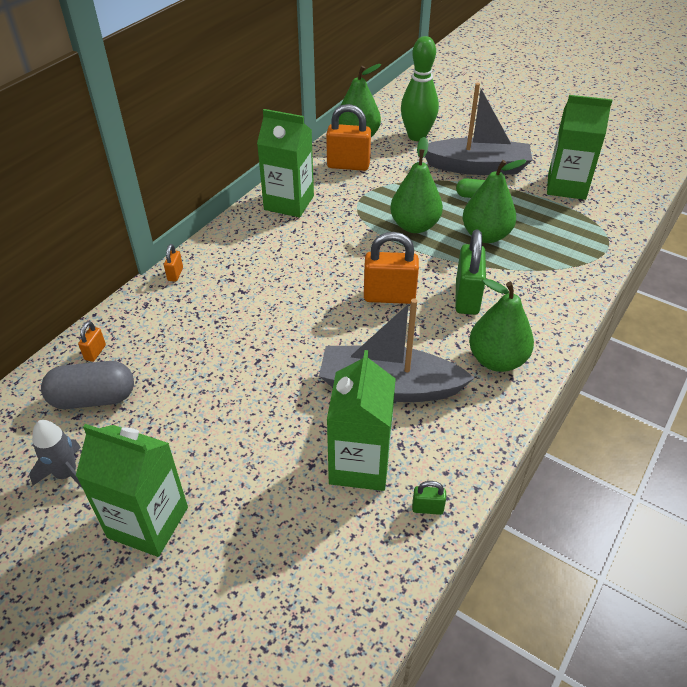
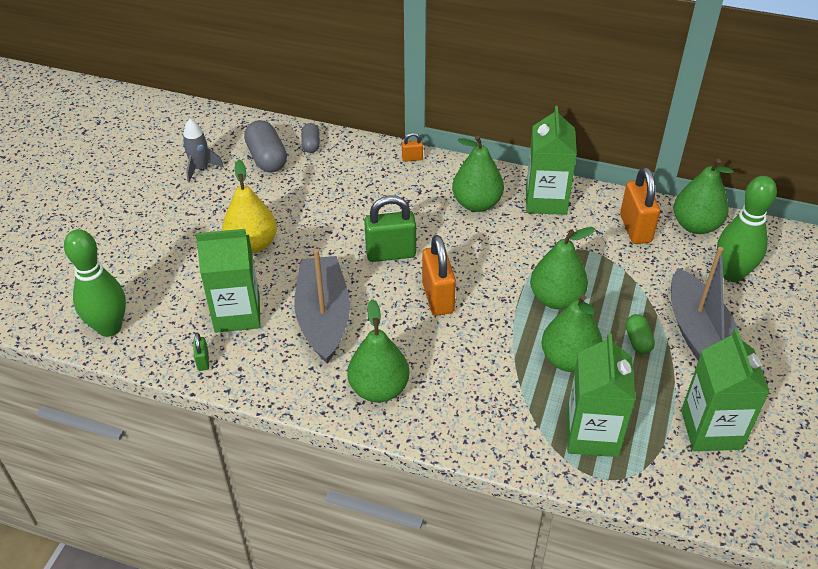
camera: 75 degrees right, 0 degrees up
green carton [76,424,188,557] -> green carton moved to [566,333,636,457]
orange padlock [78,321,106,362] -> grey capsule [301,123,320,153]
green padlock [455,230,486,315] -> green padlock moved to [364,195,416,262]
none -> green bowling pin [64,229,126,337]
none -> yellow pear [222,160,277,254]
none -> green pear [452,136,504,212]

